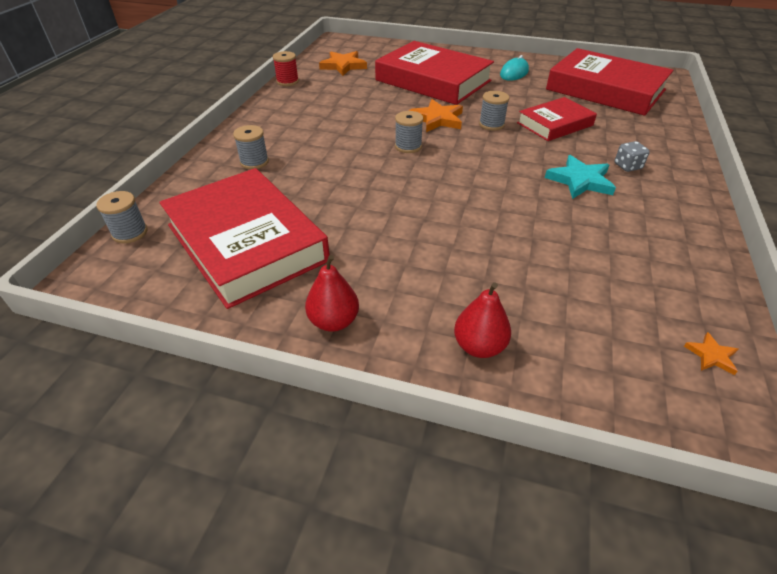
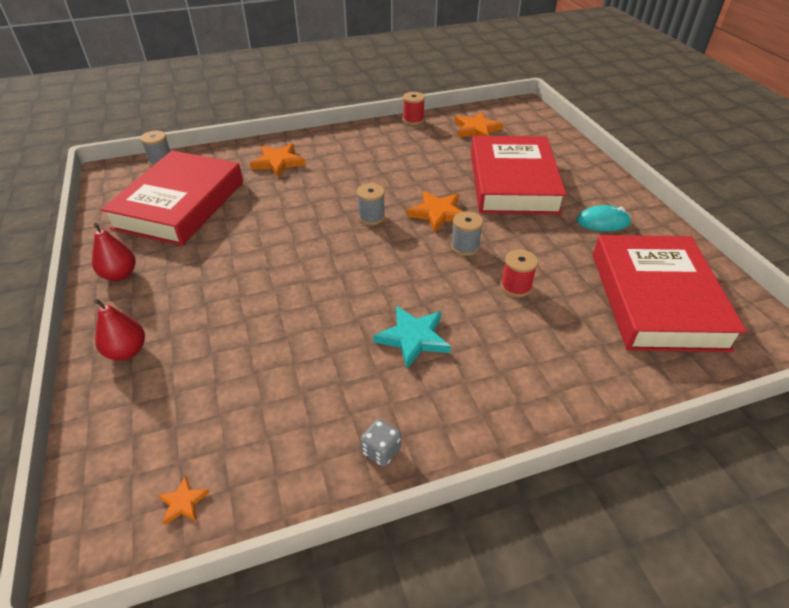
camera: 55 degrees right, 0 degrees up
grey spool [233,125,269,169] -> orange star [250,144,306,178]
red book [517,97,597,141] -> red spool [501,249,538,297]
grey dice [615,141,650,172] -> grey dice moved to [361,419,401,467]

